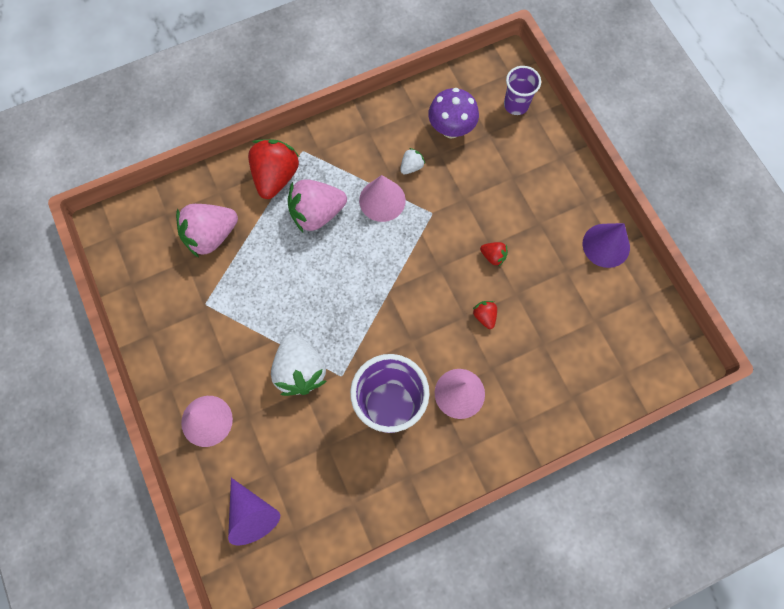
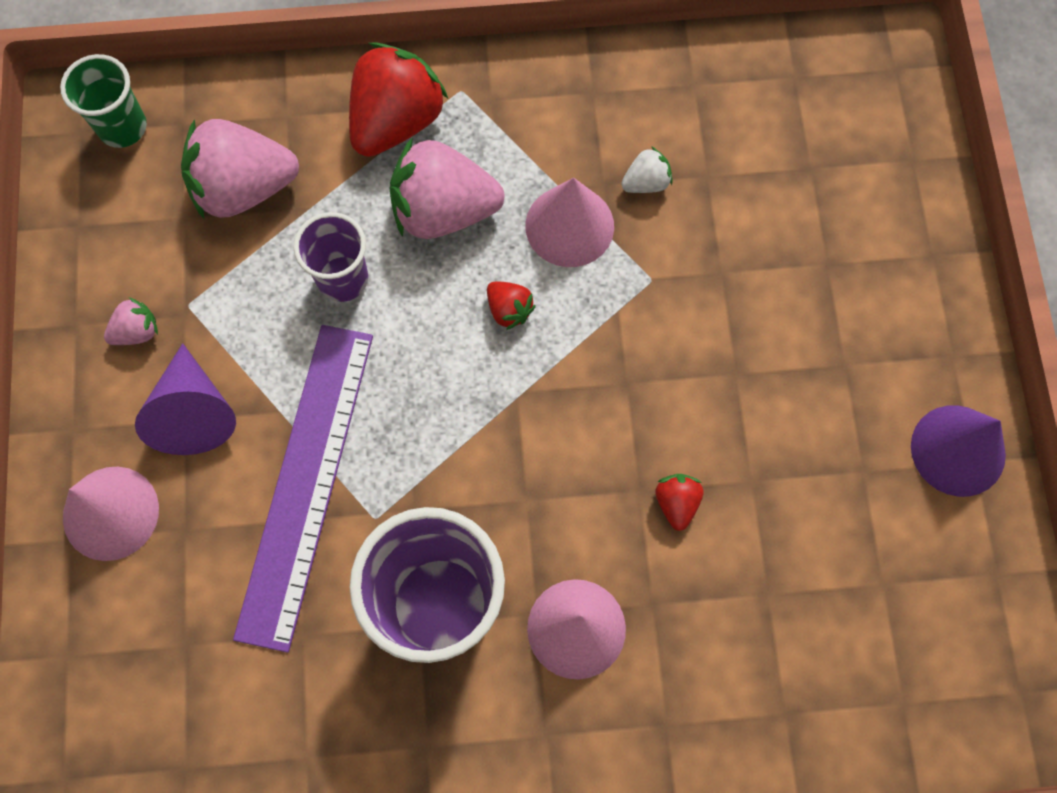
camera: 20 degrees right, 0 degrees up
purple cone [228,478,280,545] -> purple cone moved to [135,343,236,455]
white strawberry [271,333,327,396] -> purple ruler [233,325,373,653]
purple mushroom [428,88,479,138] -> none
red strawberry [480,242,508,267] -> red strawberry moved to [487,282,536,330]
purple cup [504,66,541,115] -> purple cup moved to [294,212,368,302]
none -> green cup [60,54,147,148]
none -> pink strawberry [104,297,158,345]

